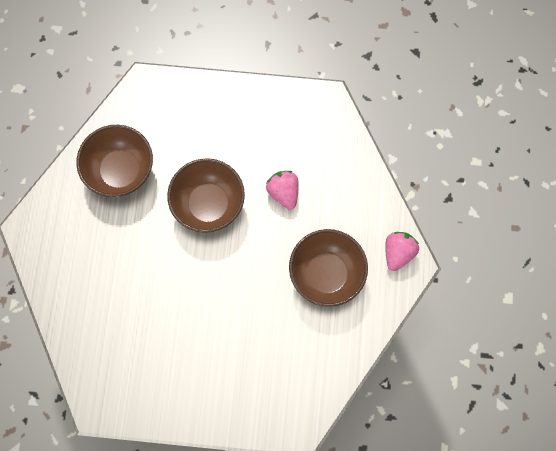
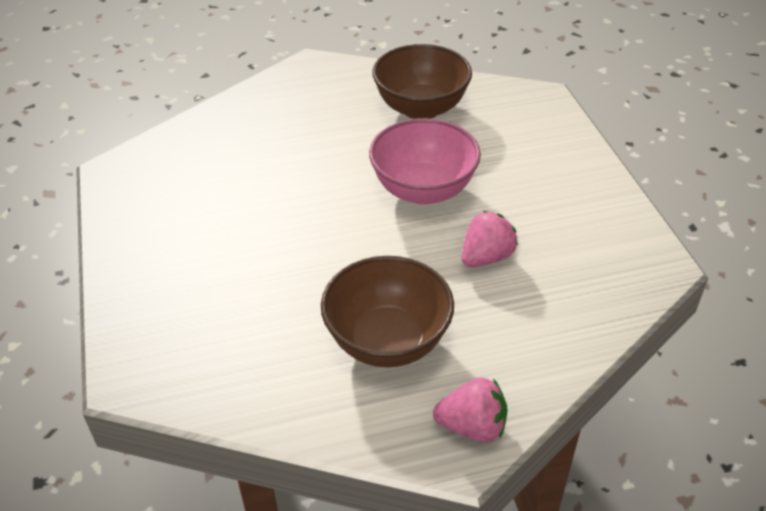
camera: 70 degrees right, 30 degrees down
brown bowl [167,158,245,233] -> pink bowl [369,118,481,205]

